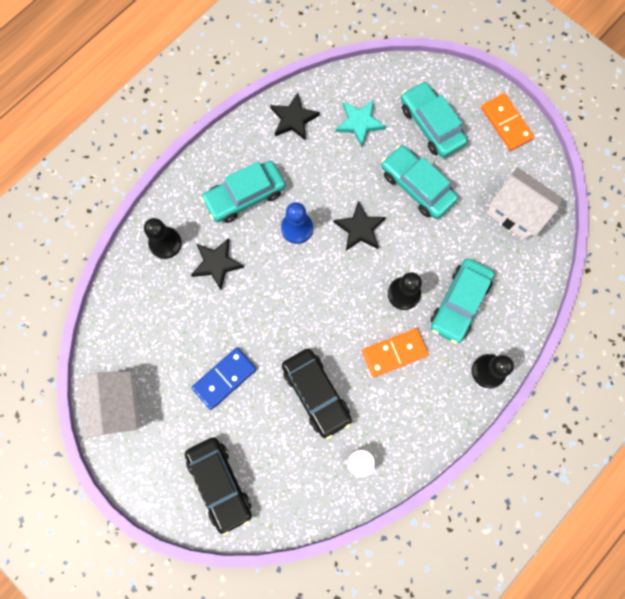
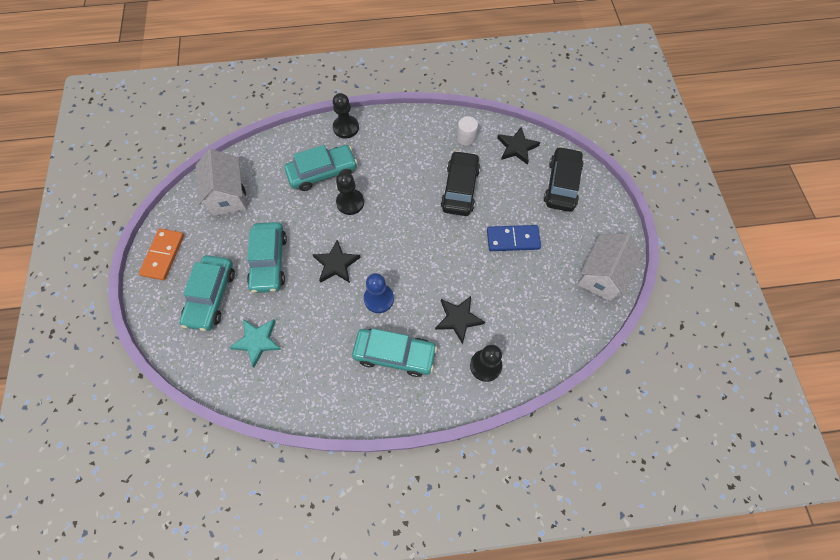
camera: 140 degrees left, 10 degrees down
black star [270,93,320,141] -> black star moved to [497,126,540,165]
orange domino [362,328,429,377] -> none

